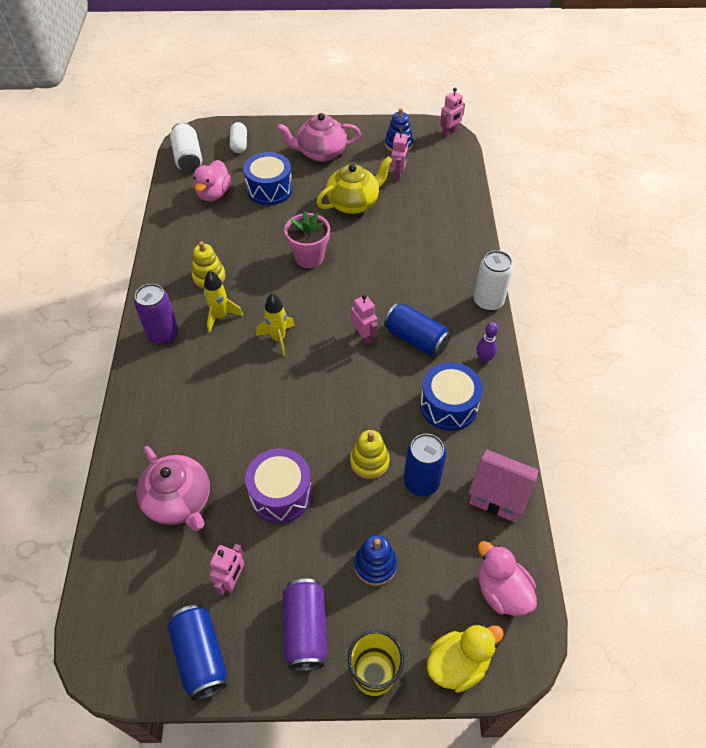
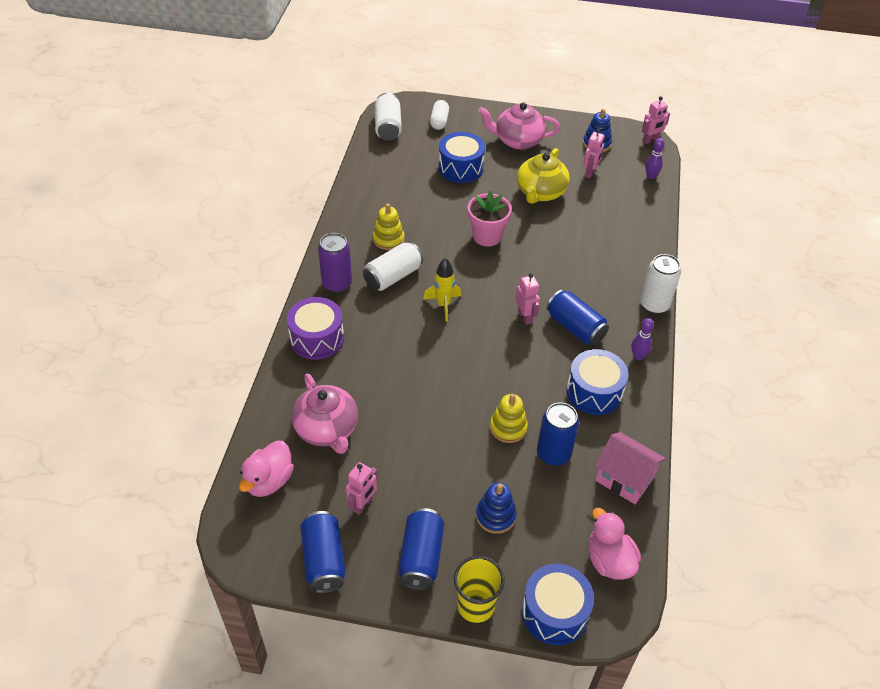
camera: 10 degrees right, 5 degrees down
pink duck [194,160,231,201] -> pink duck moved to [239,441,294,497]
yellow rocket [204,271,243,333] -> white can [363,242,423,291]
purple drum [245,448,312,523] -> purple drum moved to [287,297,344,360]
purple can [283,579,327,671] -> blue can [398,508,444,590]
yellow teapot [316,156,393,214] -> yellow teapot turned 135 degrees clockwise [517,148,570,204]
yellow duck [427,624,504,693] -> blue drum [521,564,594,645]
none -> purple bowling pin [645,138,664,179]

